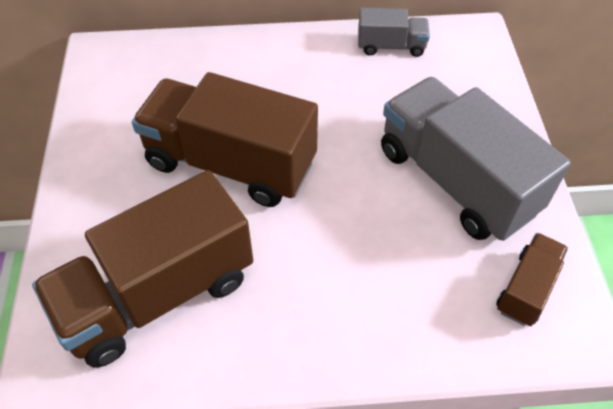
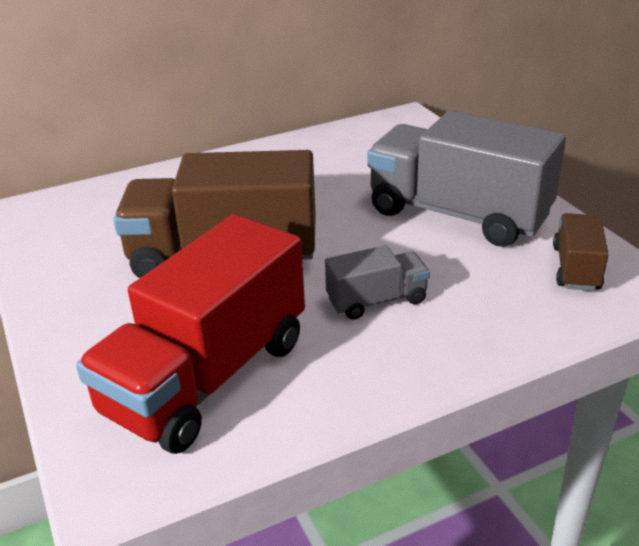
camera: 20 degrees left, 20 degrees down
brown truck [32,170,253,368] -> red truck [76,214,305,454]
grey truck [358,8,430,57] -> grey truck moved to [325,245,430,320]

